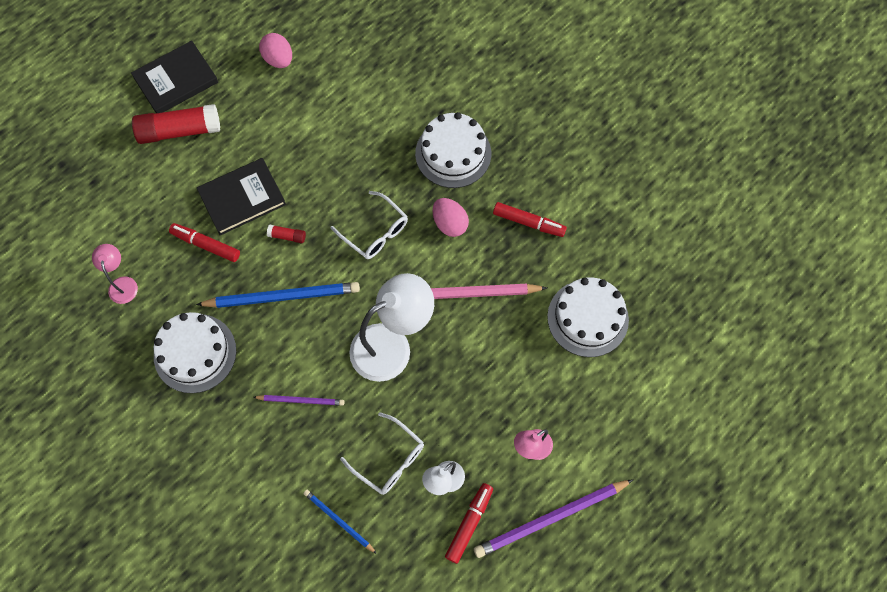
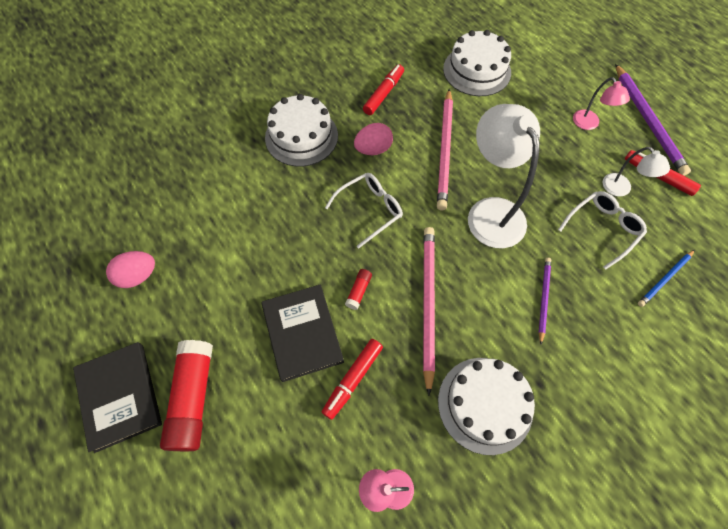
camera: 80 degrees left, 5 degrees down
blue pencil [196,282,360,308] -> pink pencil [423,227,435,396]

